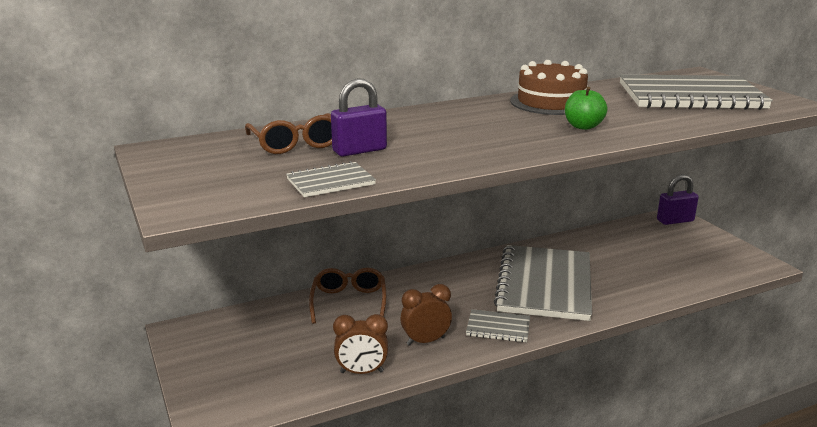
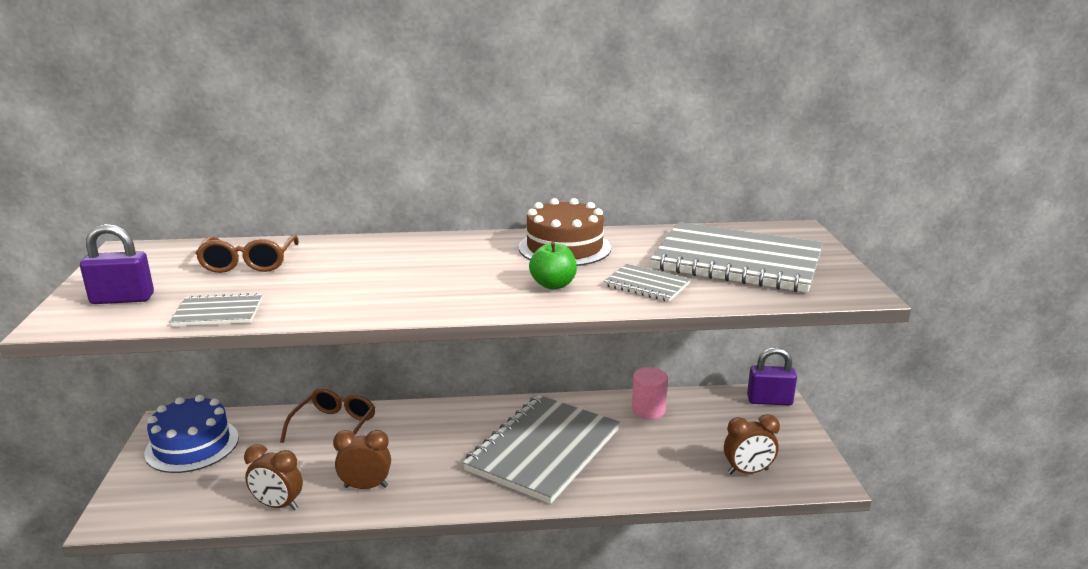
camera: 20 degrees right, 0 degrees up
purple padlock [331,78,387,157] -> purple padlock moved to [80,224,154,304]
grey notebook [466,309,530,342] -> grey notebook moved to [604,264,690,302]
none -> blue cake [144,395,239,473]
none -> pink cylinder [632,367,668,419]
none -> brown clock [724,414,780,474]

